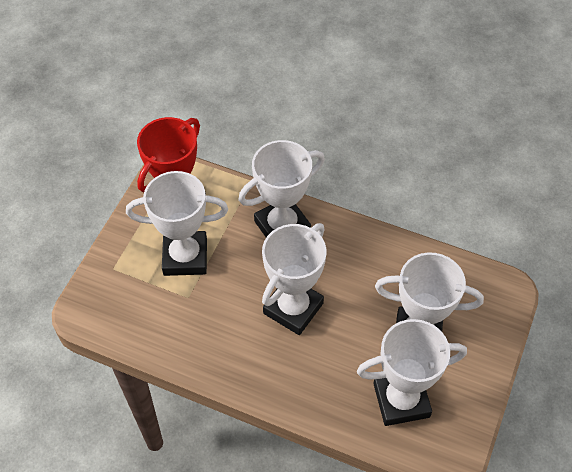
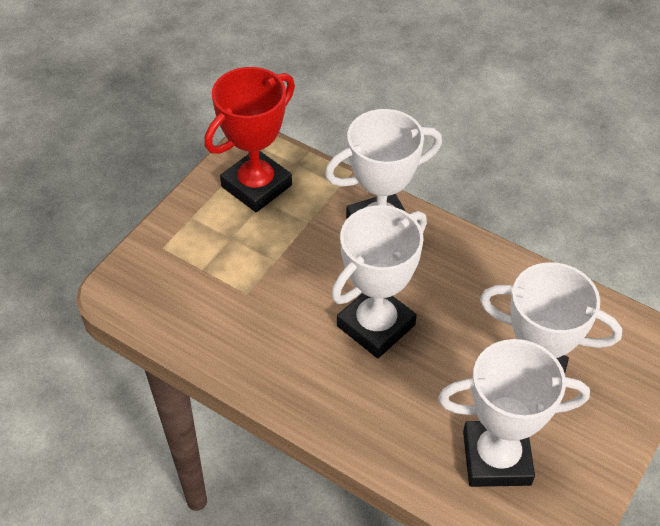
camera: 10 degrees right, 5 degrees down
white trophy [126,171,228,276] -> none

